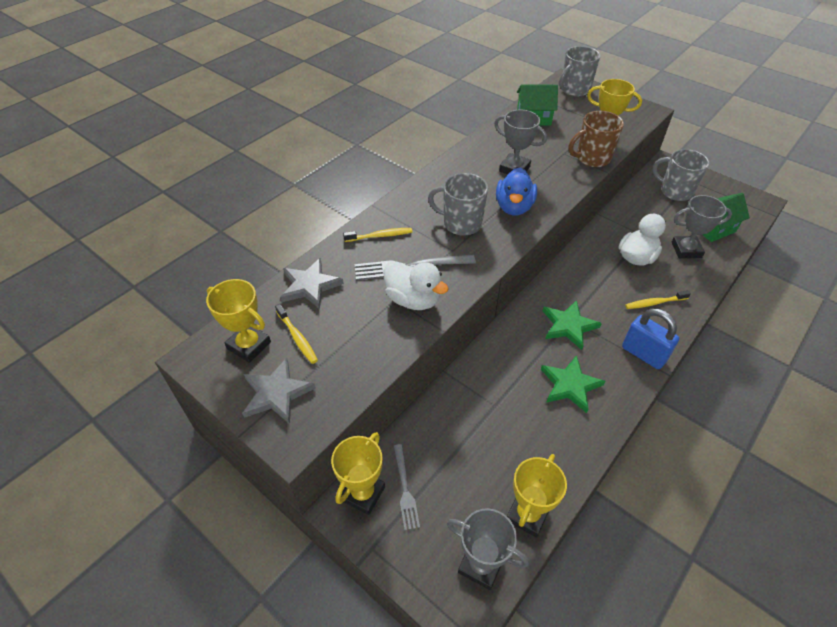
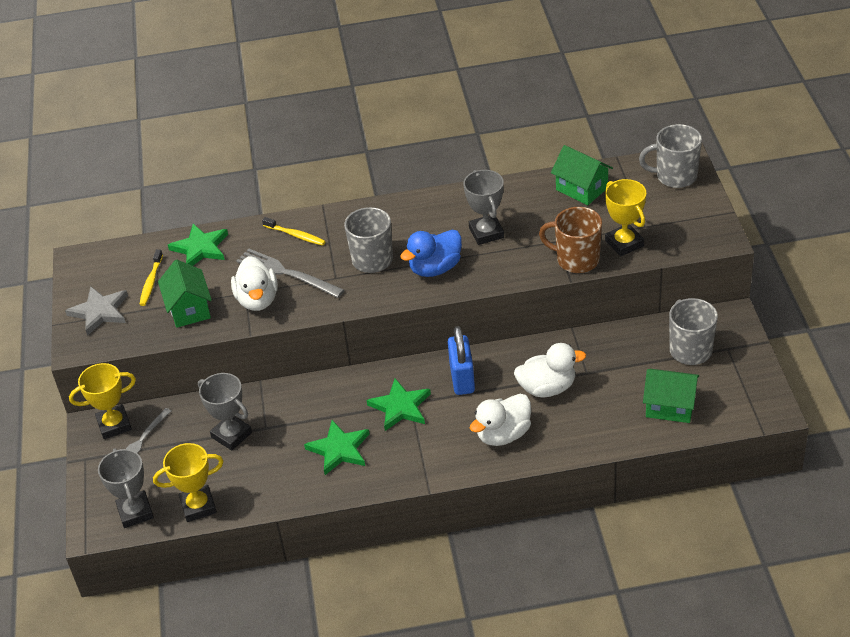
camera: 45 degrees right, 5 degrees down
yellow trophy [206,279,271,363] -> none
grey star [280,258,344,309] -> green star [168,224,228,266]
blue padlock [622,308,679,369] -> blue padlock moved to [448,326,475,395]
yellow toothbrush [625,290,691,309] -> white duck [470,394,531,446]
grey trophy [672,195,732,258] -> grey trophy moved to [198,373,252,451]
none -> green house [158,260,212,328]

